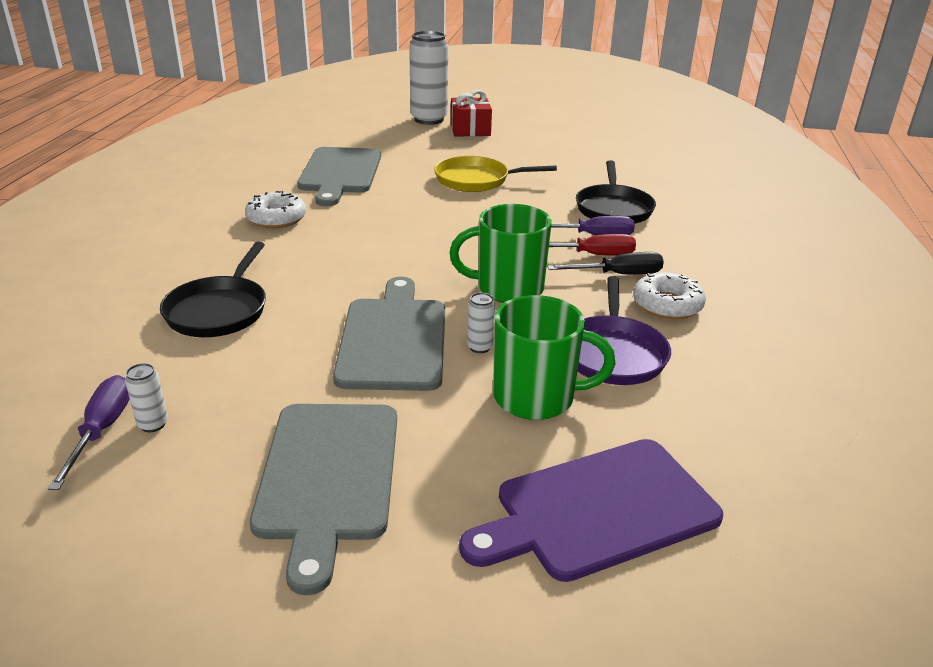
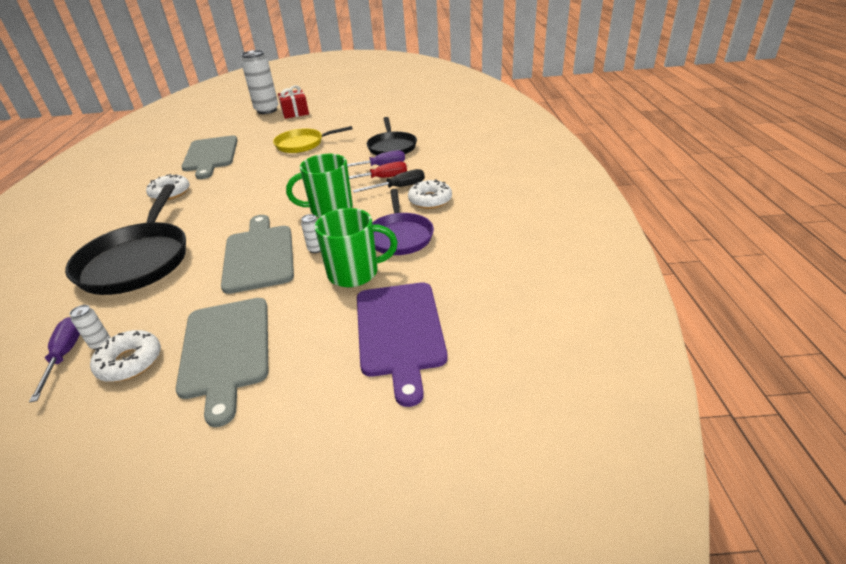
camera: 10 degrees left, 5 degrees up
black pan [160,242,266,337] -> black pan [65,184,186,295], size x1.59
purple cutting board [459,439,723,582] -> purple cutting board turned 60 degrees counterclockwise [357,283,448,407]
none -> white donut [90,330,161,382]

